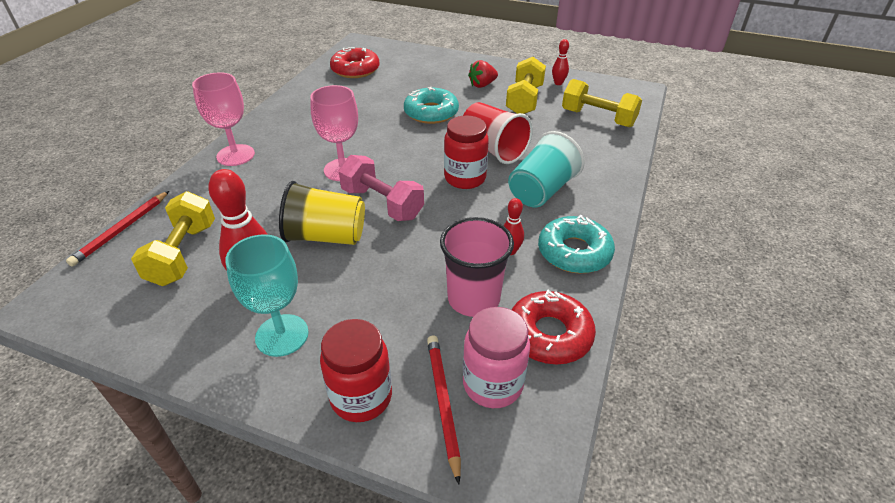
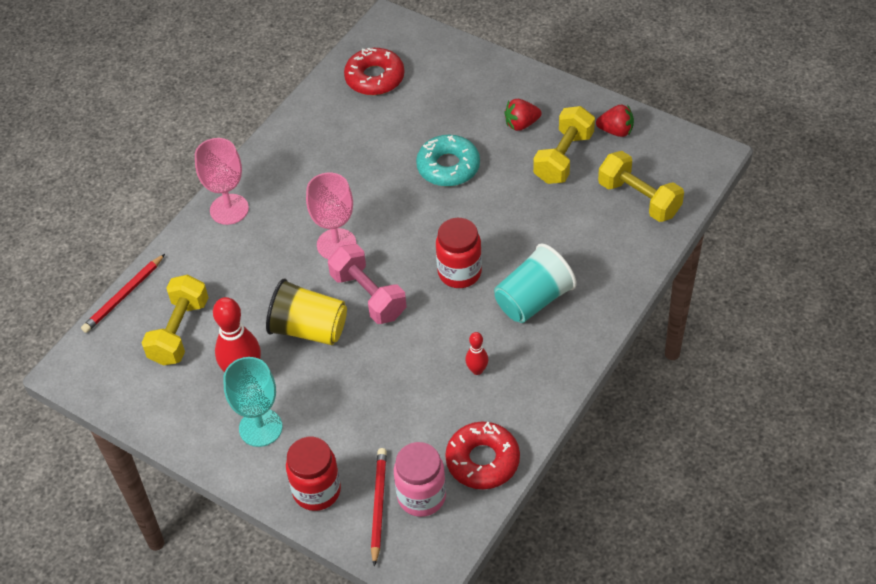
camera: 15 degrees right, 10 degrees up
pink cup [440,217,514,317] -> none
red cup [463,102,533,164] -> none
turquoise donut [538,215,615,273] -> none
red bowling pin [552,39,569,85] -> red strawberry [596,105,634,137]

